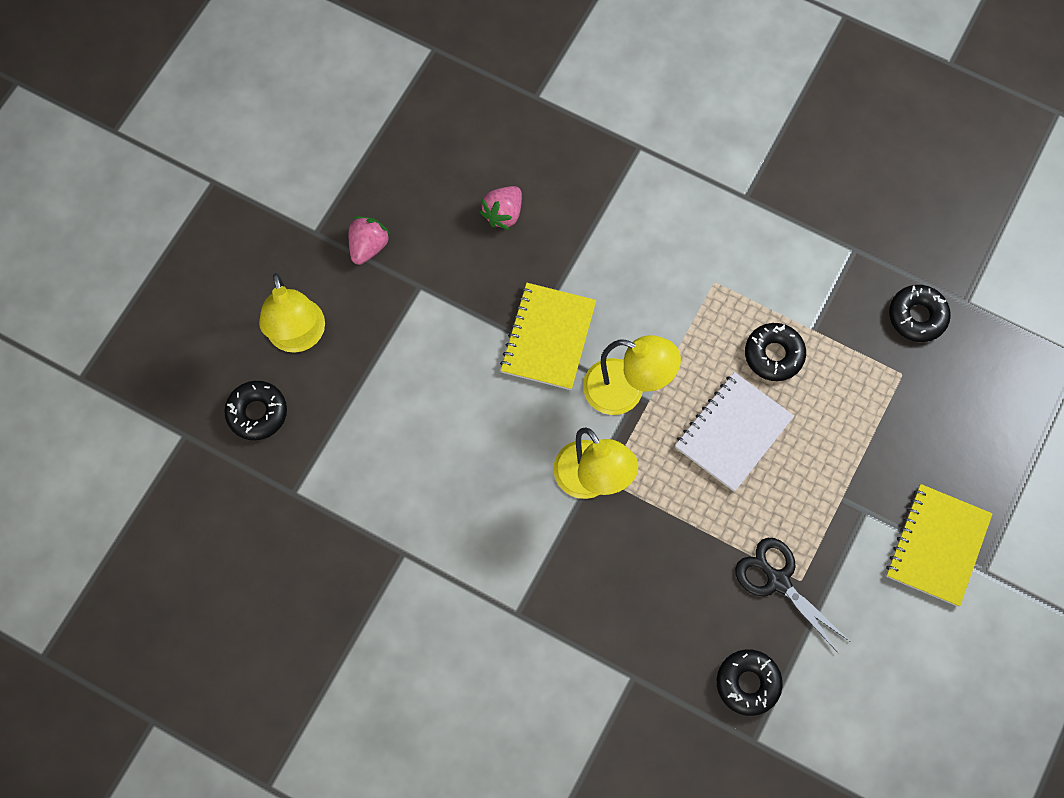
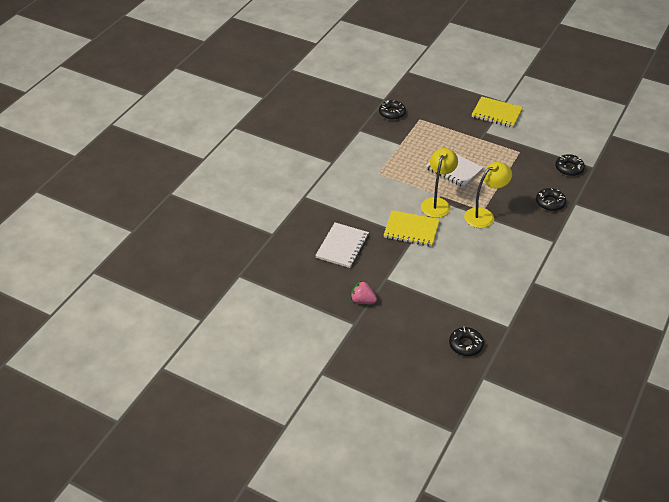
camera: 90 degrees left, 25 degrees down
yellow lamp [259,273,325,353] -> none
pink strawberry [479,186,522,230] -> white notebook [315,223,369,268]
black scissors [735,538,849,653] -> none
black donut [745,323,806,381] -> black donut moved to [536,188,566,211]

